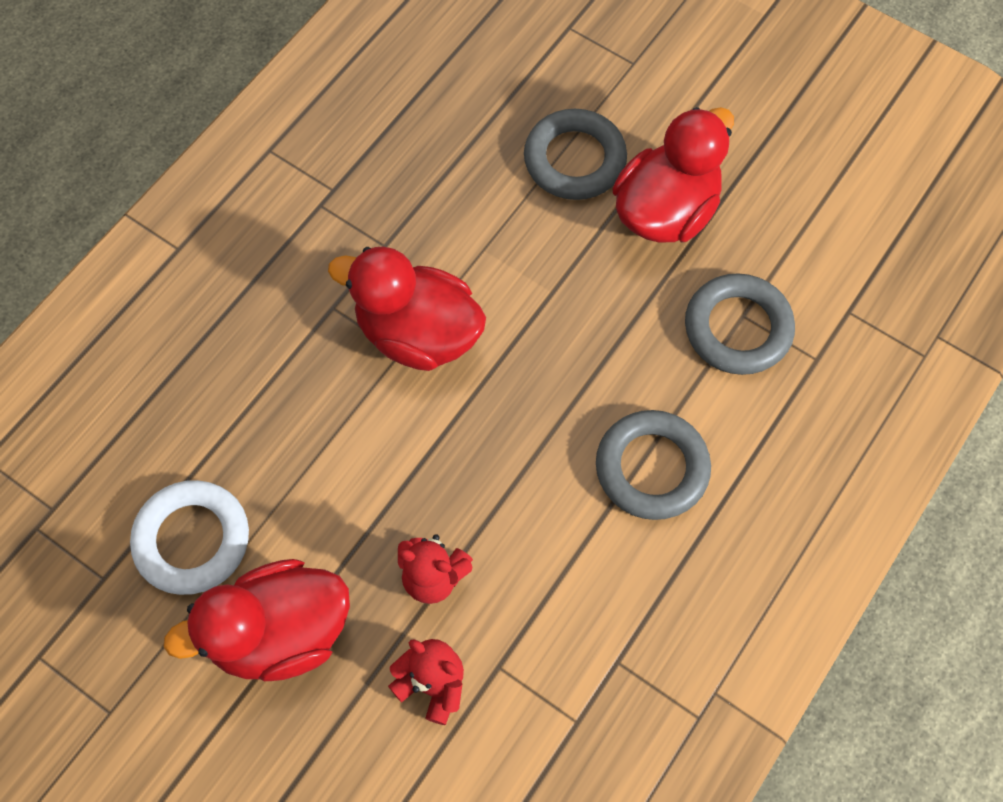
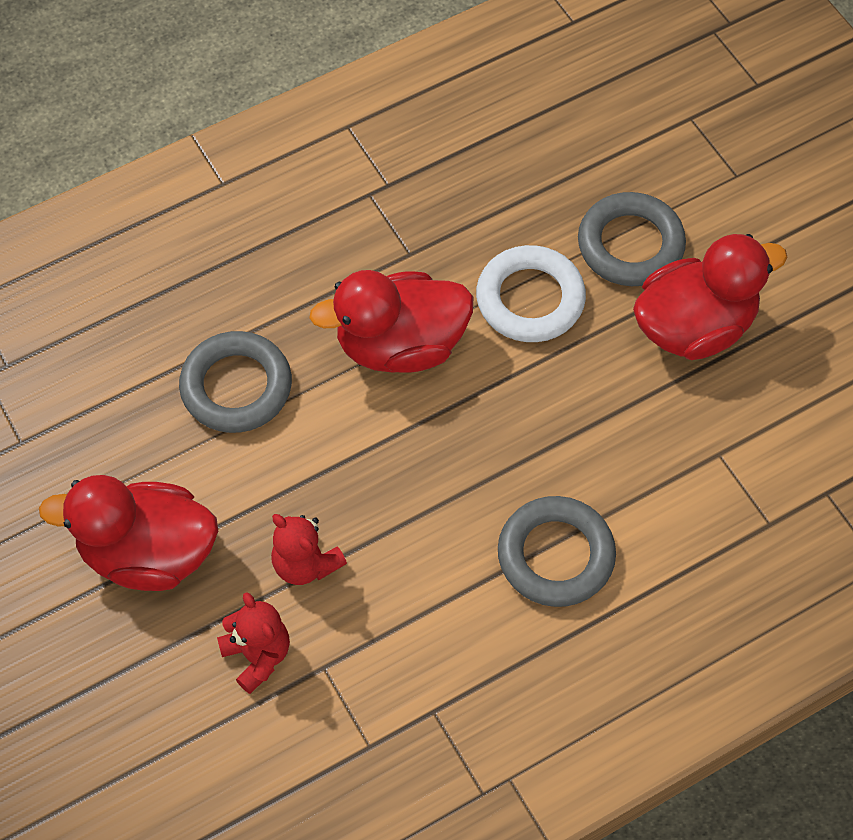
camera: 25 degrees right, 5 degrees down
white ring [130,480,249,595] -> white ring moved to [476,245,586,342]
red duck [328,247,486,371] -> red duck turned 60 degrees counterclockwise [309,270,474,373]
grey ring [685,273,795,375] -> grey ring moved to [179,331,292,433]

